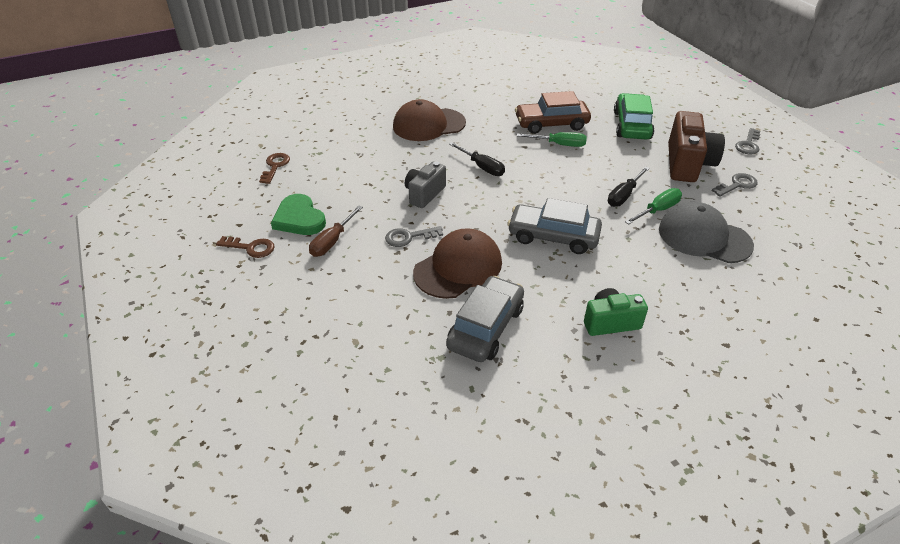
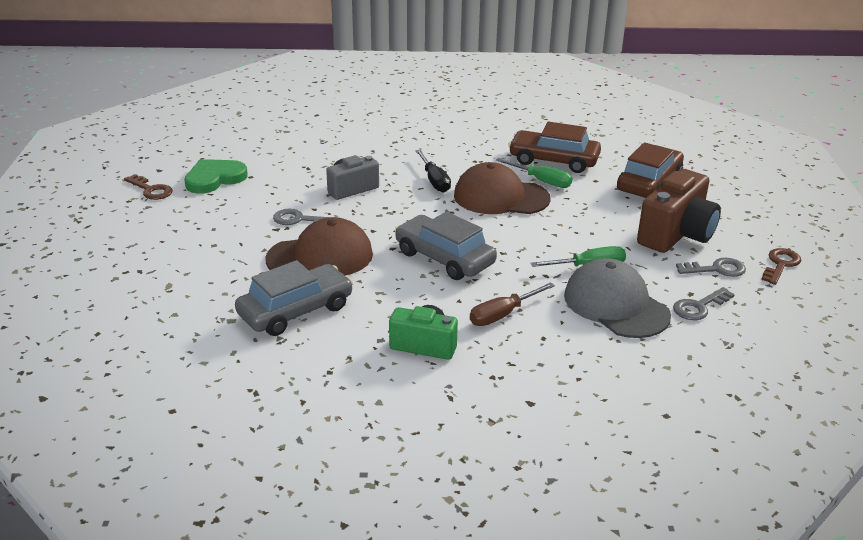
camera: 25 degrees right, 10 degrees down
brown key [259,153,290,184] -> brown key moved to [761,248,801,285]
green heart [271,194,326,235] -> green heart turned 60 degrees clockwise [184,159,248,194]
brown screwdriver [309,206,363,257] -> brown screwdriver moved to [470,282,555,326]
brown cap [393,99,466,141] -> brown cap moved to [454,162,551,214]
black screwdriver [608,166,650,207] -> none
green car [614,93,654,139] -> brown car [617,142,684,198]
grey key [735,128,760,154] -> grey key moved to [673,287,735,320]

